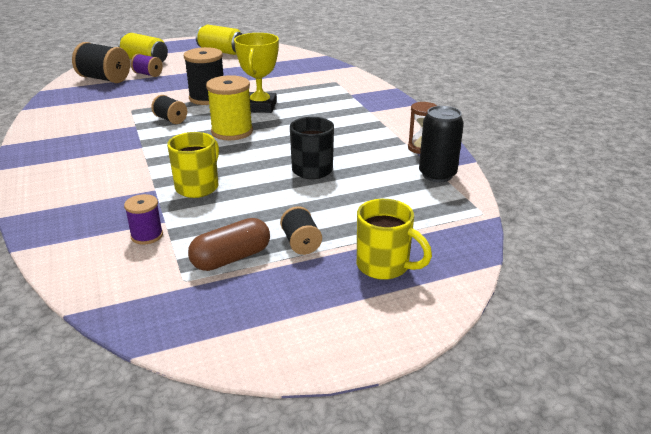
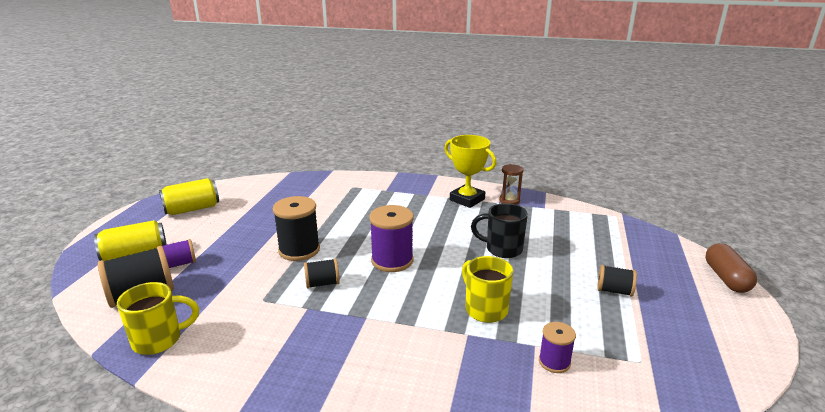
camera: 55 degrees left, 5 degrees down
brown capsule [188,218,270,271] -> brown capsule moved to [706,243,757,293]
yellow spool [206,75,253,140] -> purple spool [369,205,413,272]
yellow trophy [234,33,279,113] -> yellow trophy moved to [444,135,496,208]
yellow mug [357,199,432,280] -> yellow mug moved to [117,282,199,355]
black can [419,106,464,182] -> none

